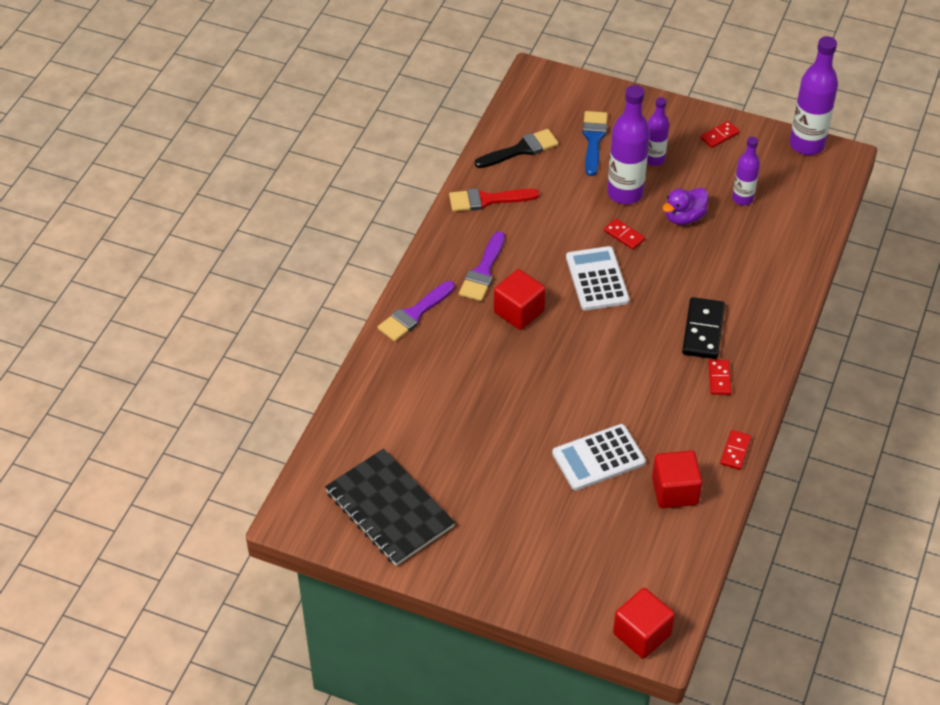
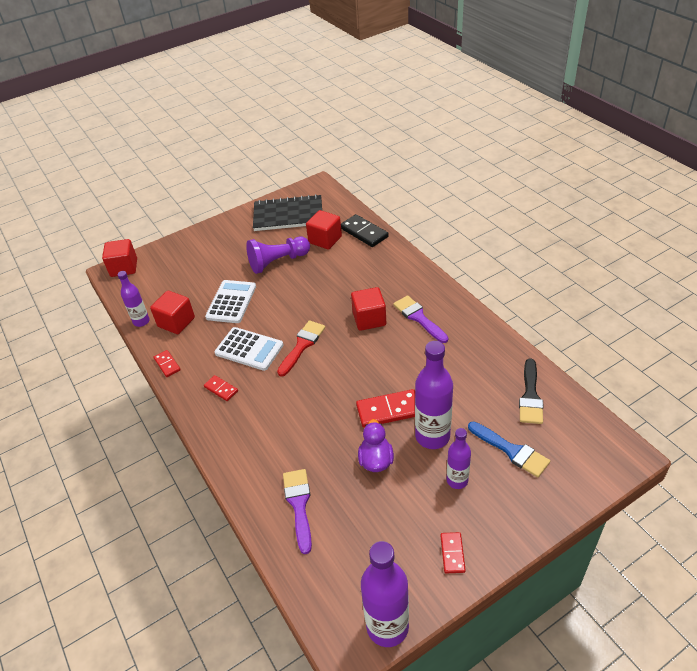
camera: 130 degrees right, 5 degrees down
purple brush [378,281,455,342] -> purple brush moved to [283,469,312,554]
red brush [449,188,540,212] -> red brush moved to [277,320,325,377]
white calculator [566,246,630,310] -> white calculator moved to [214,327,284,371]
red domino [604,219,645,250] -> red domino [356,389,415,428], size x1.75
black domino [682,297,725,359] -> black domino moved to [341,214,389,247]
purple bottle [732,137,760,205] -> purple bottle moved to [118,271,150,327]
none -> purple pawn [246,236,310,274]
none -> red cube [306,210,342,250]

